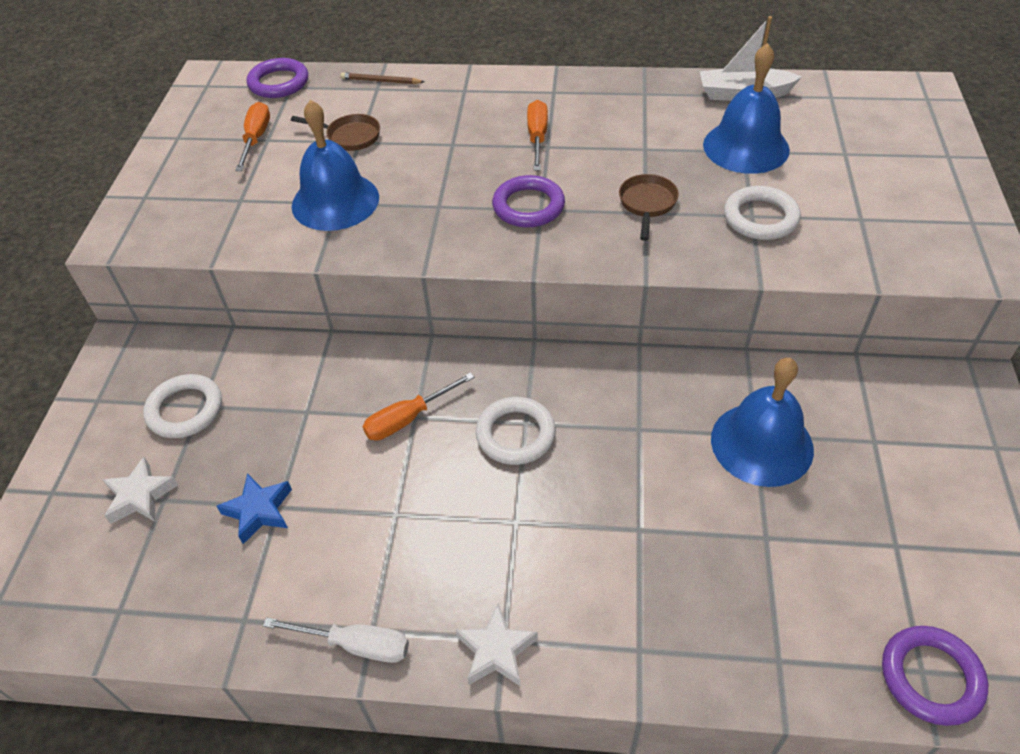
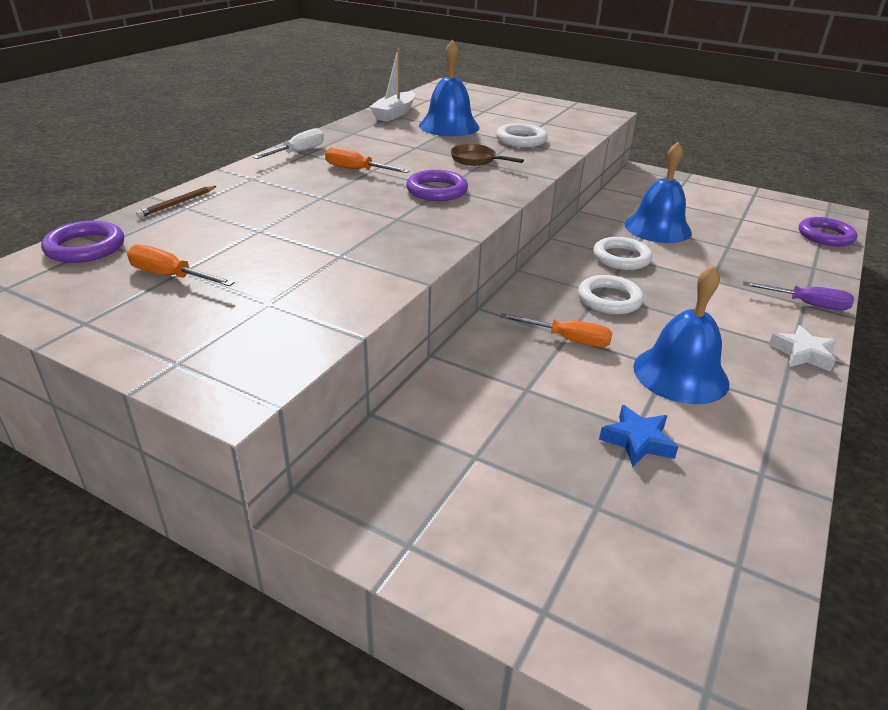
camera: 70 degrees left, 15 degrees down
white star [103,457,178,524] -> none
white ring [143,374,222,438] -> white ring moved to [593,237,653,270]
white screwdriver [263,617,409,663] -> white screwdriver moved to [253,128,324,159]
brown pan [291,114,380,151] -> none
blue bell [292,100,379,231] -> blue bell moved to [633,266,730,404]
orange screwdriver [363,372,474,441] -> orange screwdriver turned 60 degrees counterclockwise [500,313,613,347]
none -> purple screwdriver [743,281,854,310]

